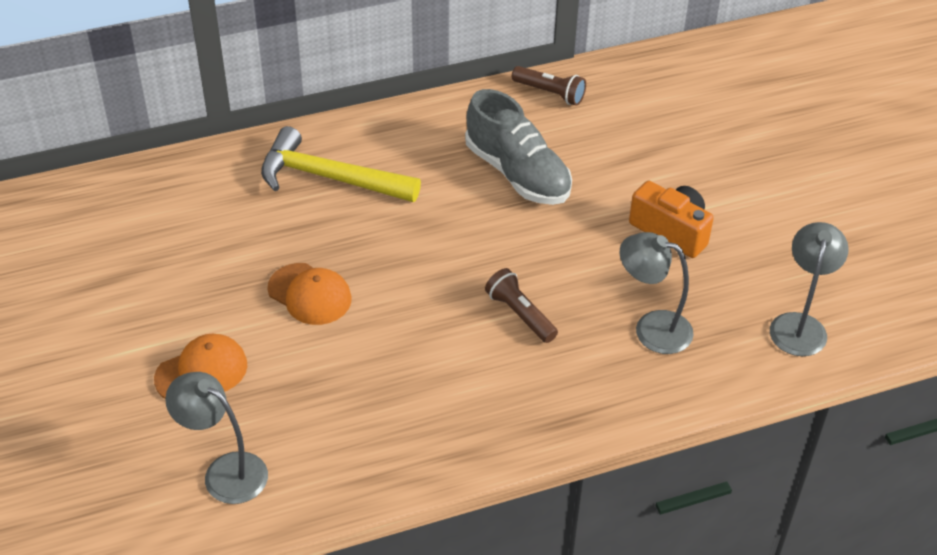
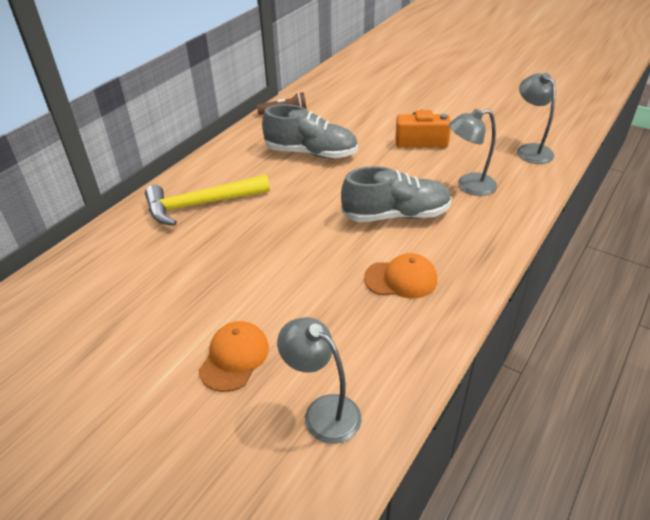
camera: 35 degrees left, 5 degrees down
grey lamp [165,372,268,504] -> grey lamp turned 45 degrees clockwise [277,317,361,444]
orange cap [268,263,352,325] -> orange cap moved to [364,253,437,298]
brown flashlight [485,268,558,343] -> grey shoe [341,166,452,222]

